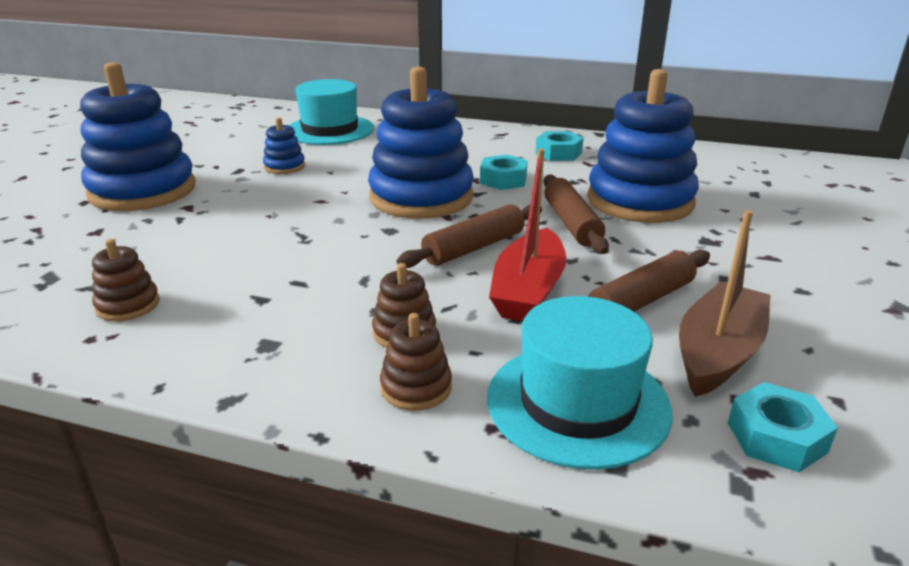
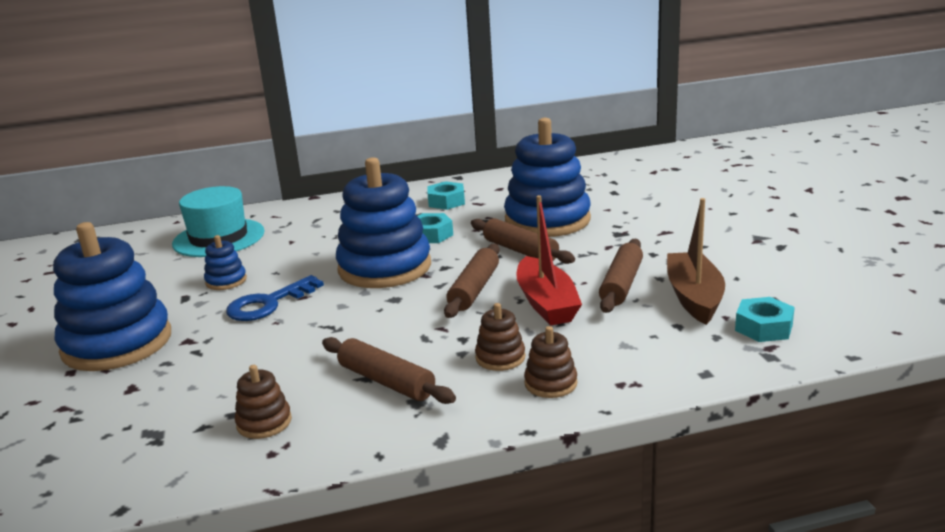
camera: 30 degrees left, 5 degrees down
turquoise hat [487,296,672,470] -> none
none -> blue key [226,275,324,321]
none -> brown rolling pin [322,337,456,404]

